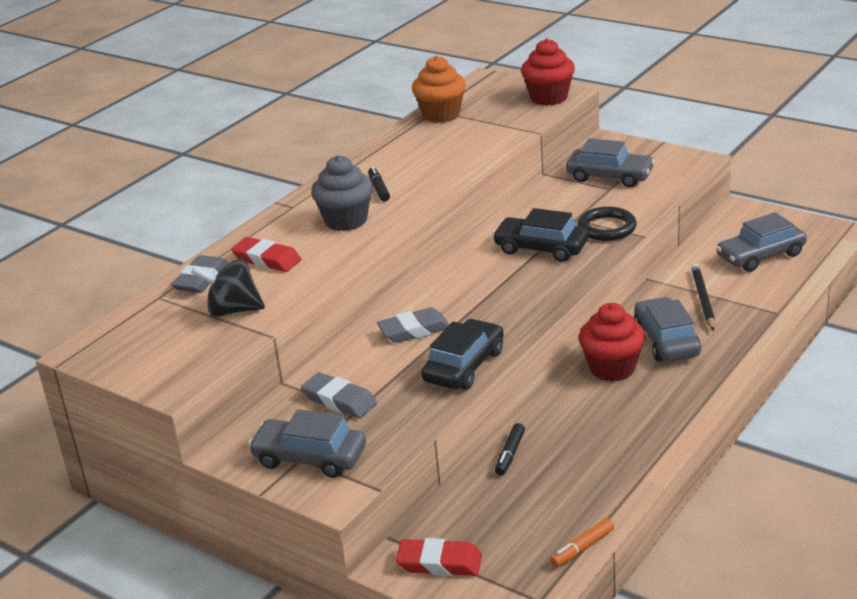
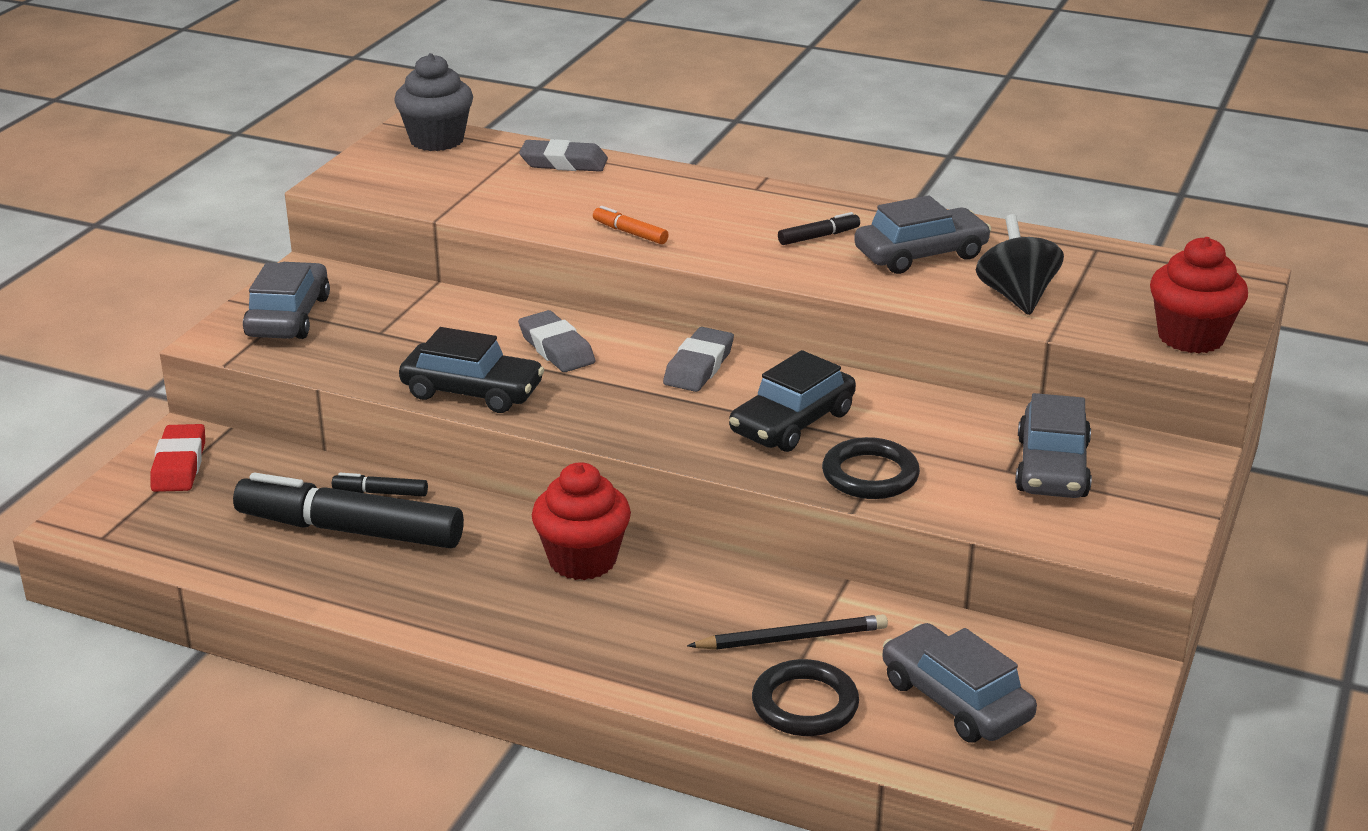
camera: 75 degrees right, 0 degrees up
black spinning top [191,259,265,317] -> black spinning top moved to [976,214,1064,315]
red eraser [231,237,301,272] -> none
grey eraser [301,372,377,418] -> grey eraser moved to [663,327,734,392]
grey cupcake [311,155,373,231] -> grey cupcake moved to [394,53,473,151]
orange cupcake [412,55,466,123] -> none
black car [492,208,588,262] -> black car turned 150 degrees counterclockwise [729,350,856,452]
orange marker [550,518,614,567] -> orange marker moved to [593,206,669,244]
grey car [634,297,701,361] -> grey car moved to [854,196,992,274]
none -> black marker [233,473,464,548]
none -> black ring [752,659,859,736]

